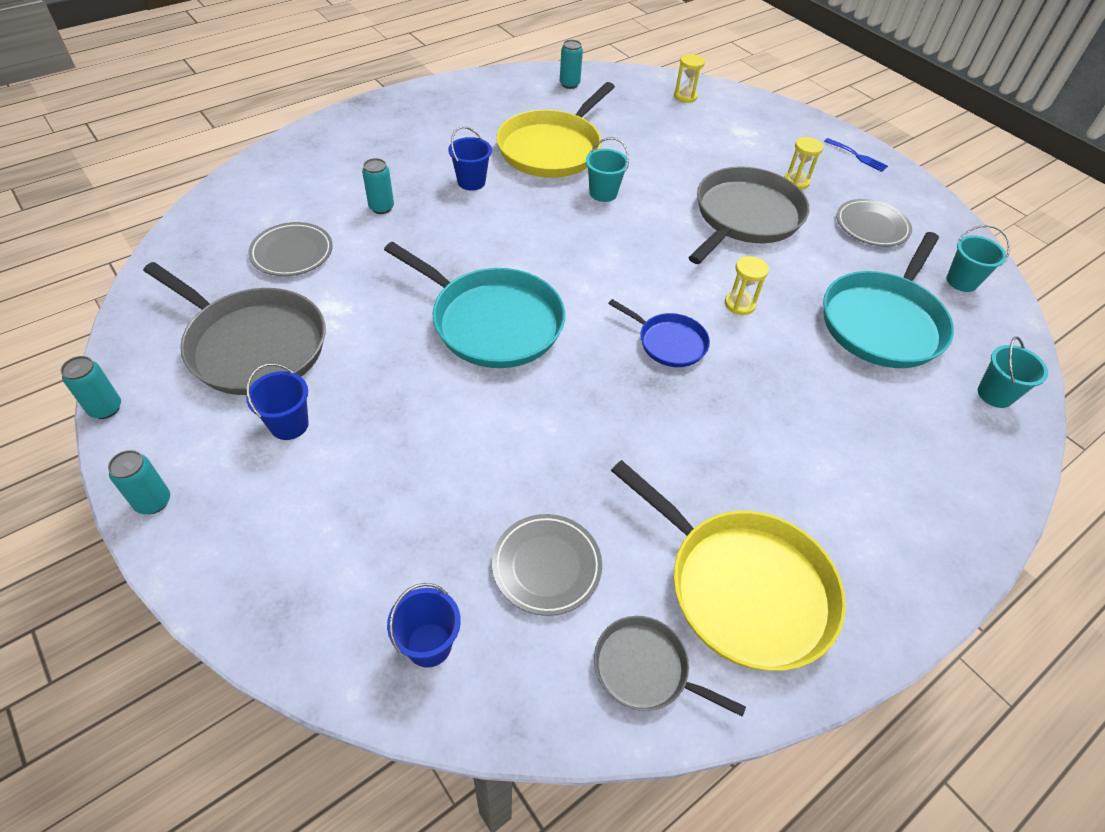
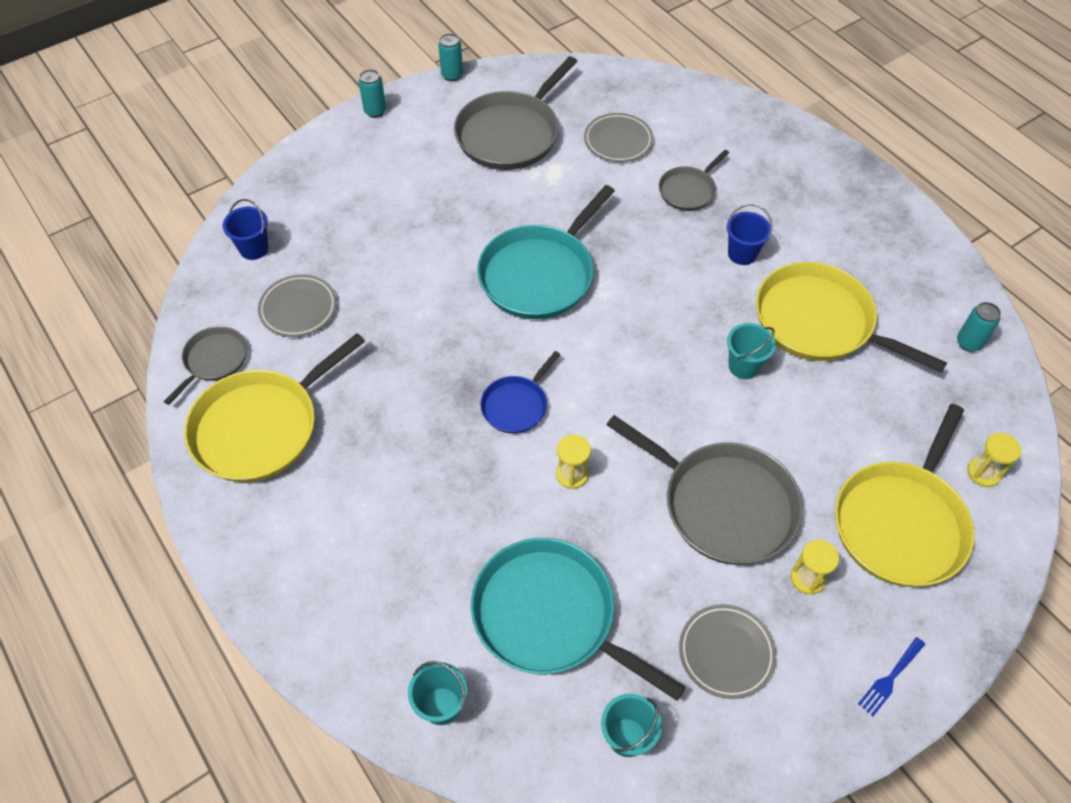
camera: 95 degrees right, 5 degrees up
blue bucket [246,363,309,440] -> none
turquoise can [362,158,394,214] -> grey pan [659,150,729,211]
none -> yellow pan [835,404,975,587]

